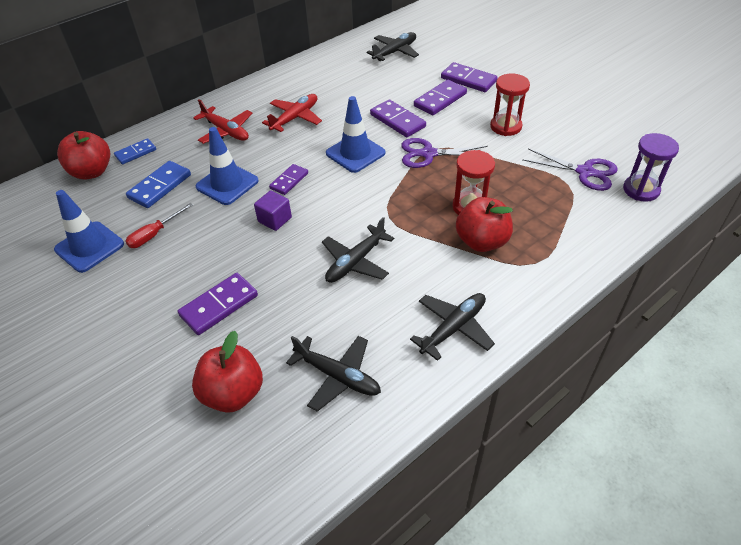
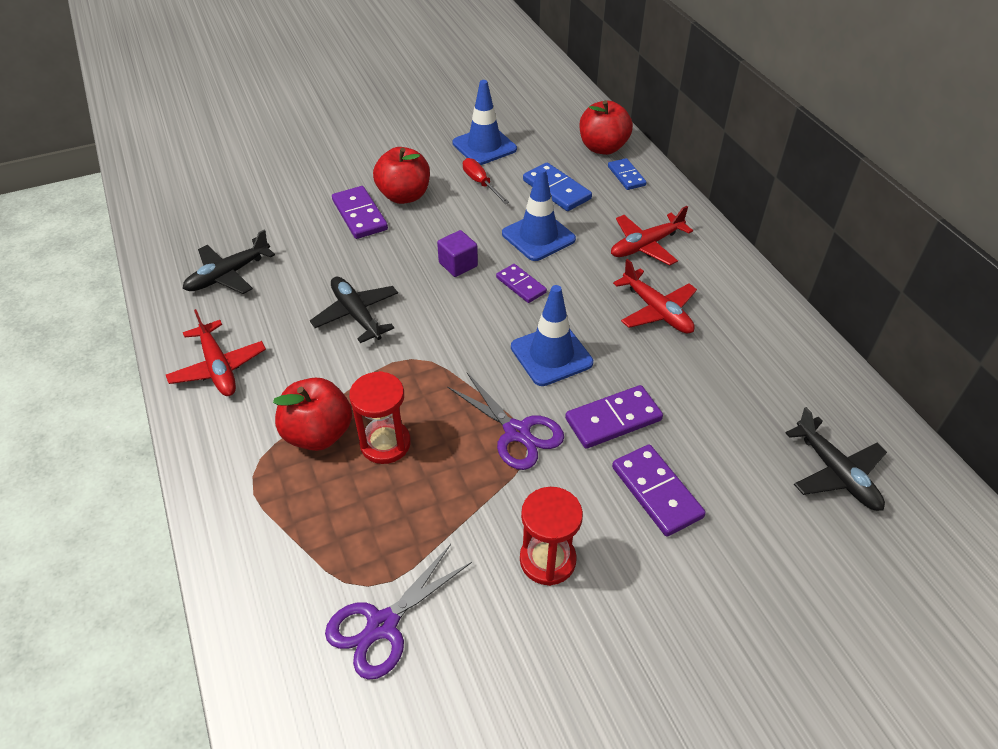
camera: 105 degrees right, 0 degrees up
red apple [192,331,263,413] -> red apple moved to [373,147,430,204]
purple scissors [401,138,488,168] -> purple scissors turned 120 degrees clockwise [447,373,564,470]
black plane [410,293,495,361] -> red plane [166,309,266,396]
purple domino [441,62,498,92] -> none
purple hourglass [623,133,679,202] -> none

